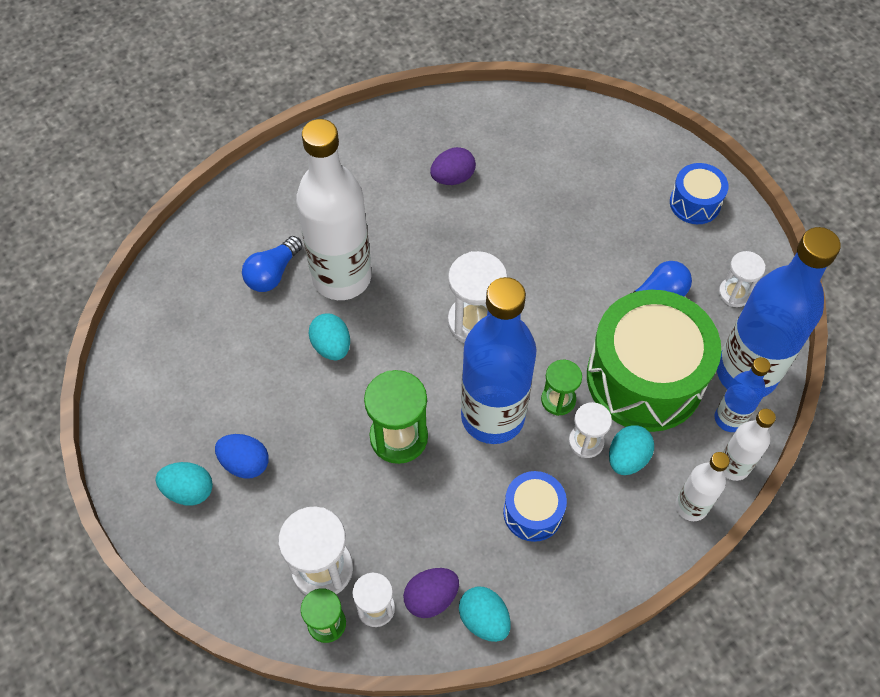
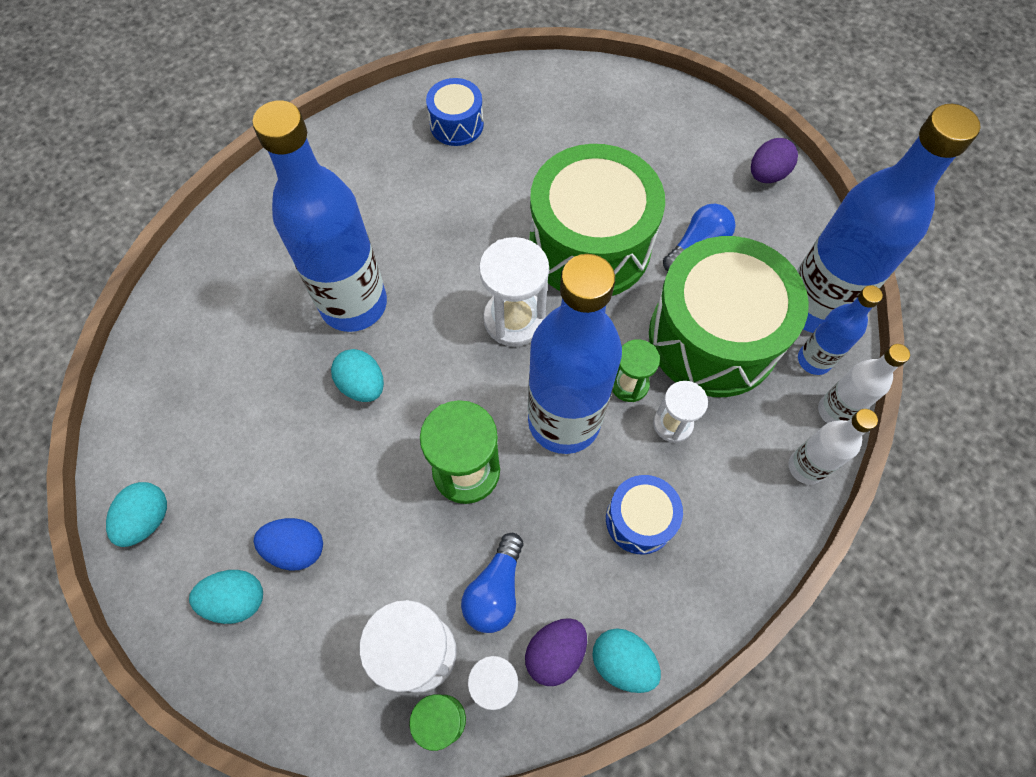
camera: 15 degrees left, 5 degrees up
blue light bulb [242,236,303,292] -> blue light bulb moved to [461,533,523,633]
white bottle [296,119,371,300] -> blue bottle [252,100,387,332]
purple egg [430,147,476,185] -> purple egg moved to [751,138,798,183]
turquoise egg [609,425,654,475] -> turquoise egg moved to [106,482,167,547]
blue drum [670,163,728,224] -> blue drum moved to [426,78,484,146]
white hourglass [719,251,765,307] -> none
none -> green drum [529,144,665,296]

